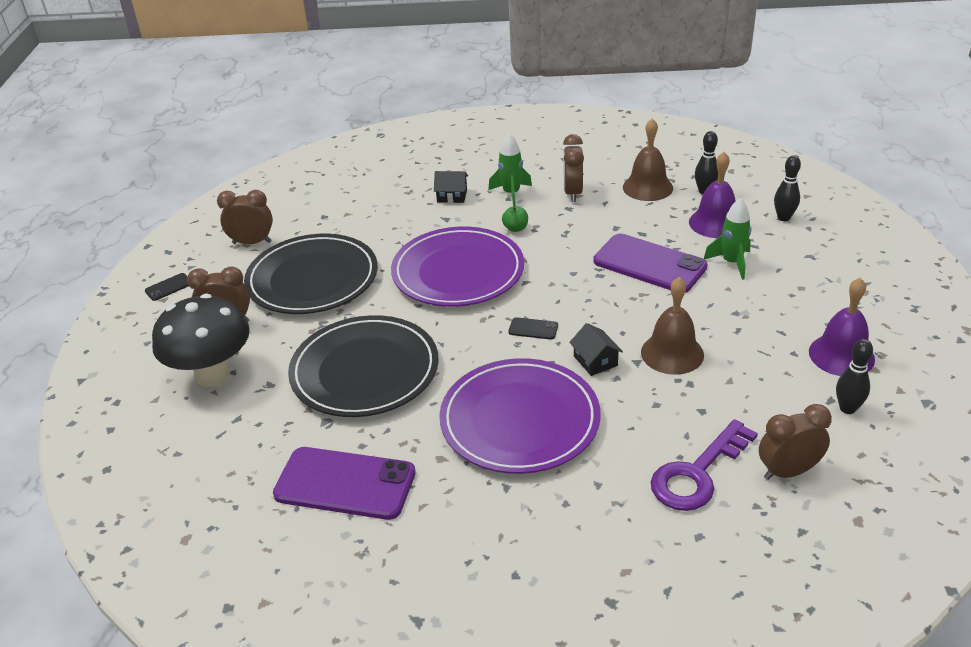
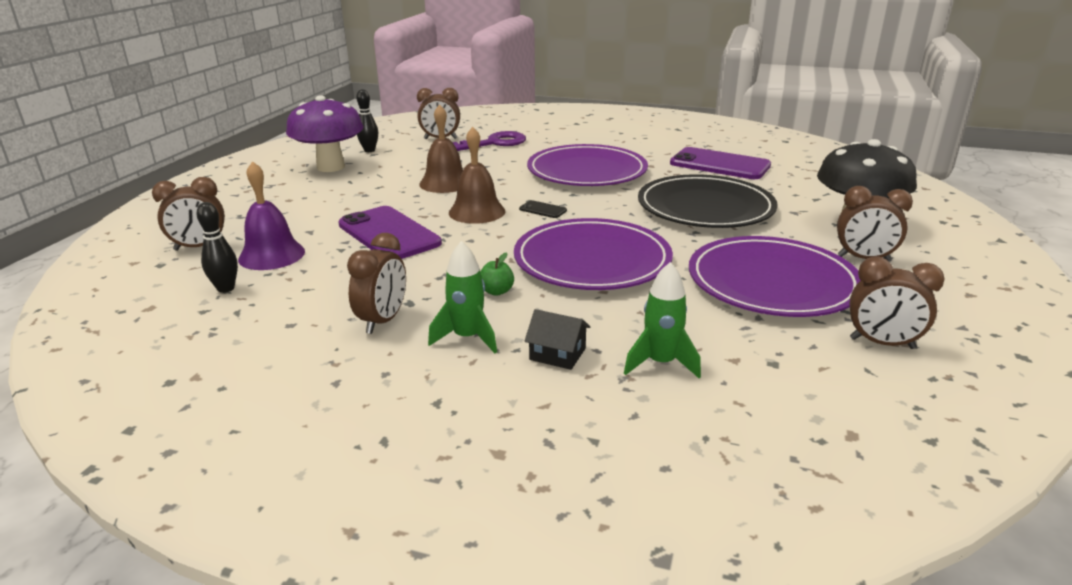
camera: 165 degrees left, 10 degrees down
black phone [145,273,189,301] -> none
black plate [244,234,378,314] -> purple plate [689,236,861,317]
black house [569,323,623,376] -> none
brown bell [623,118,673,201] -> brown bell moved to [449,127,505,224]
green rocket [704,198,751,280] -> green rocket moved to [624,262,701,378]
black bowling pin [774,155,801,221] -> brown clock [152,177,225,251]
purple bell [809,278,875,376] -> purple mushroom [286,95,364,172]

